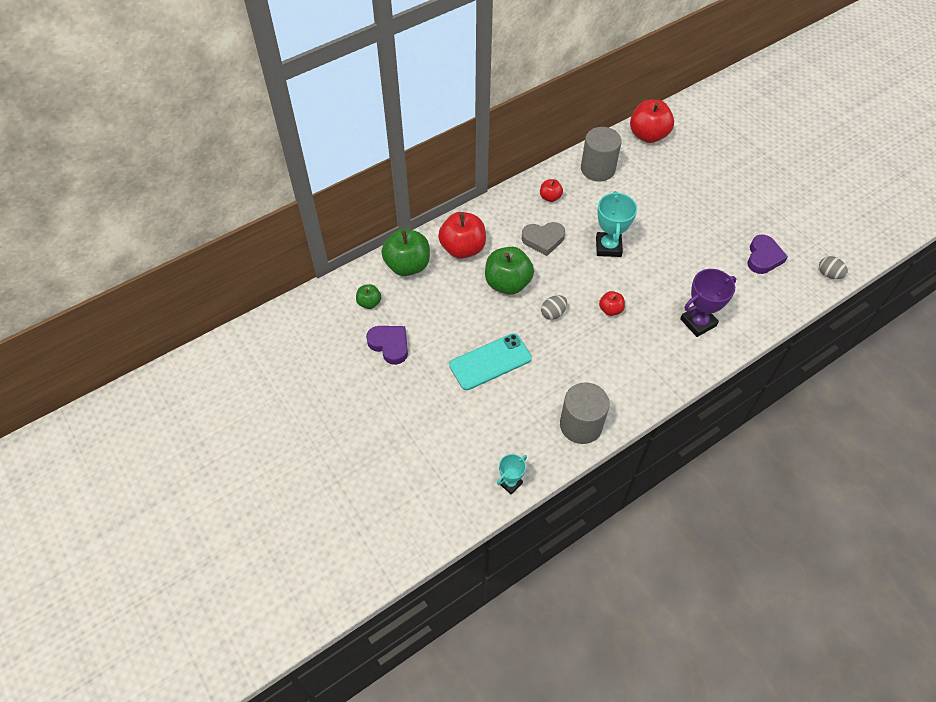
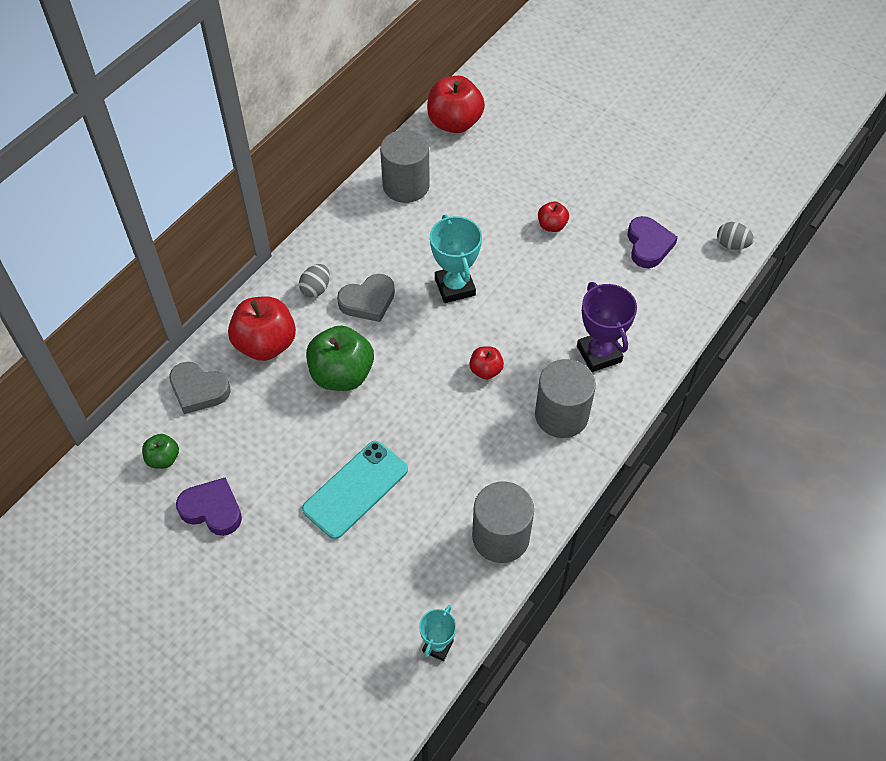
camera: 20 degrees left, 0 degrees up
green apple [381,229,430,276] -> grey heart [169,362,231,414]
red apple [540,179,563,202] -> red apple moved to [538,201,569,232]
grey egg [541,295,567,320] -> grey egg moved to [299,264,330,298]
purple trophy [680,269,736,337] -> purple trophy turned 60 degrees counterclockwise [577,282,637,372]
none -> grey cylinder [535,359,596,438]

